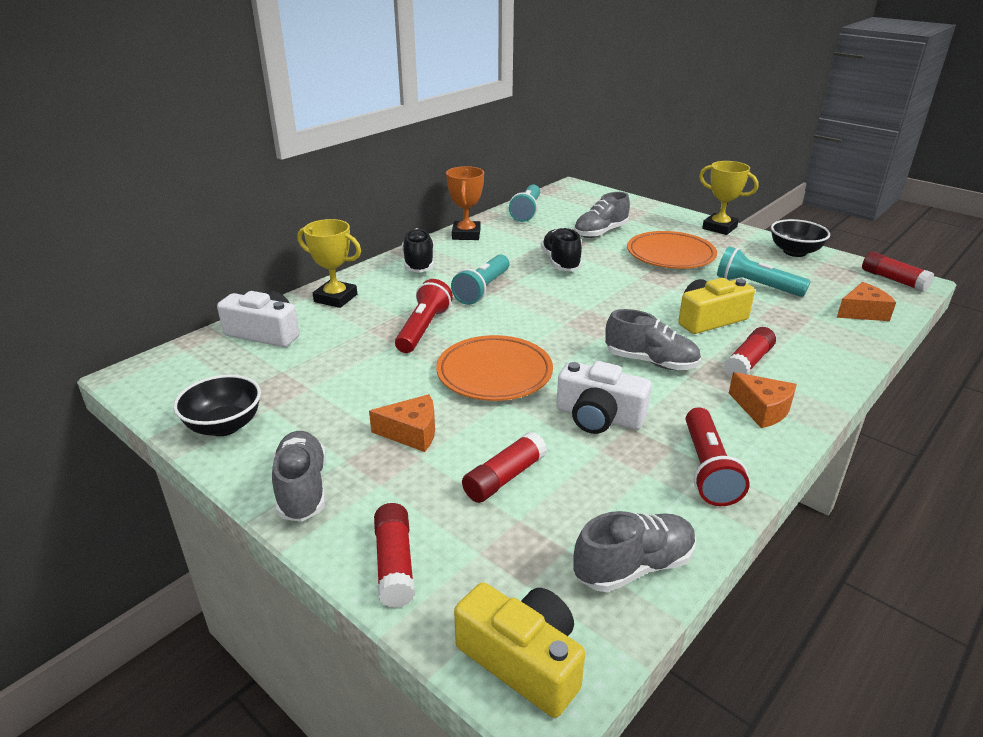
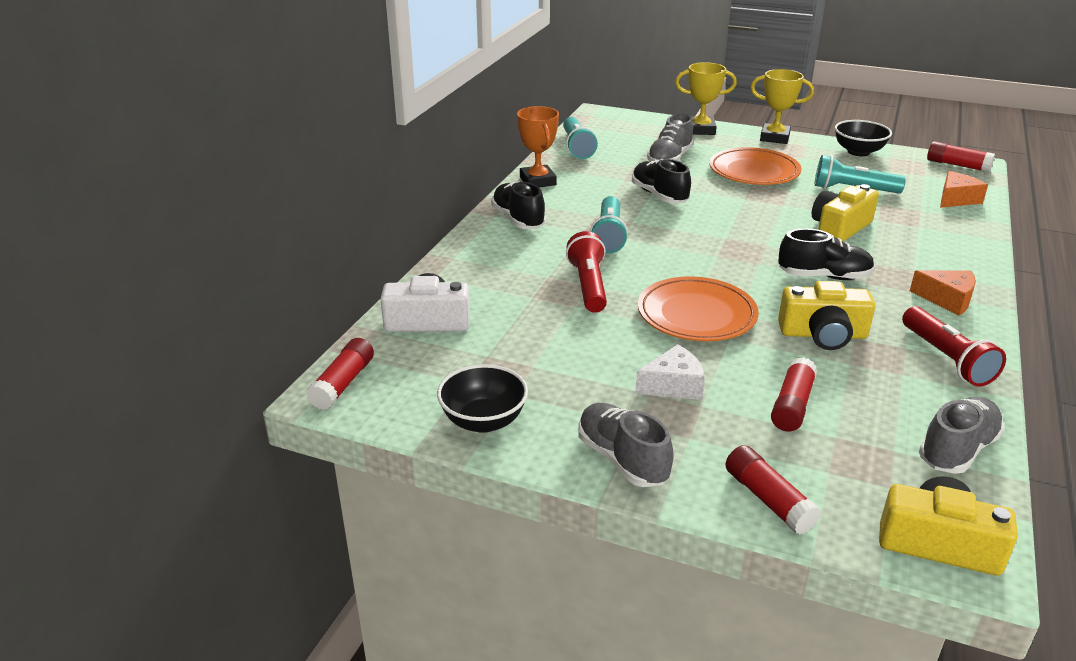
camera: 20 degrees left, 0 degrees up
yellow trophy [298,219,361,308] -> yellow trophy moved to [675,62,737,135]
orange cheese [369,394,435,452] -> white cheese [635,344,705,400]
white camera [556,361,652,434] -> yellow camera [778,281,875,350]
grey shoe [605,309,701,370] -> black shoe [778,229,875,280]
red glue stick [723,327,776,378] -> red glue stick moved to [306,338,374,410]

